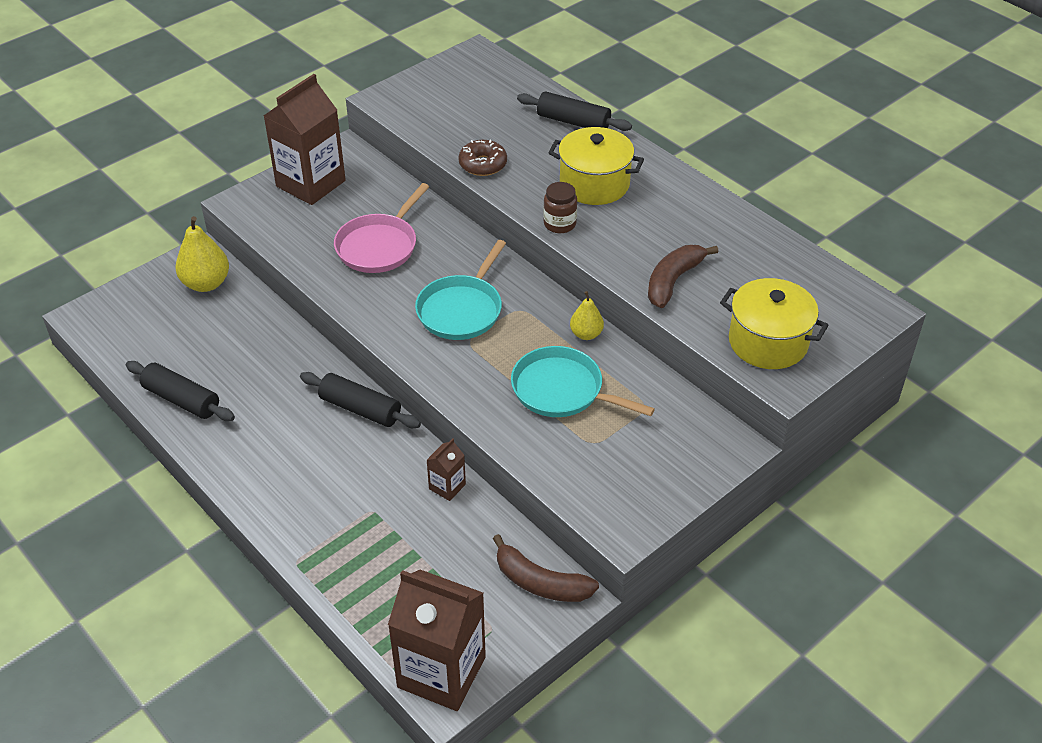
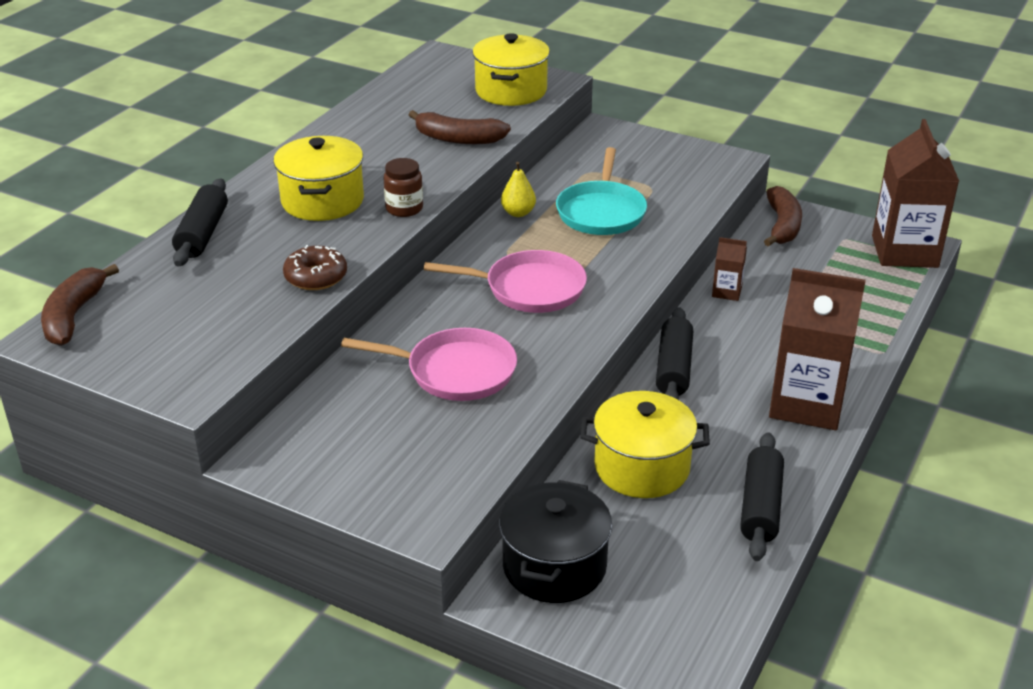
camera: 110 degrees left, 10 degrees down
yellow pear [176,216,229,292] -> black pot [499,480,612,603]
brown carton [264,74,346,205] -> brown carton moved to [769,268,866,430]
turquoise pan [415,240,506,340] -> pink pan [424,250,587,313]
none -> brown banana [41,264,119,346]
none -> yellow pot [580,391,710,498]

